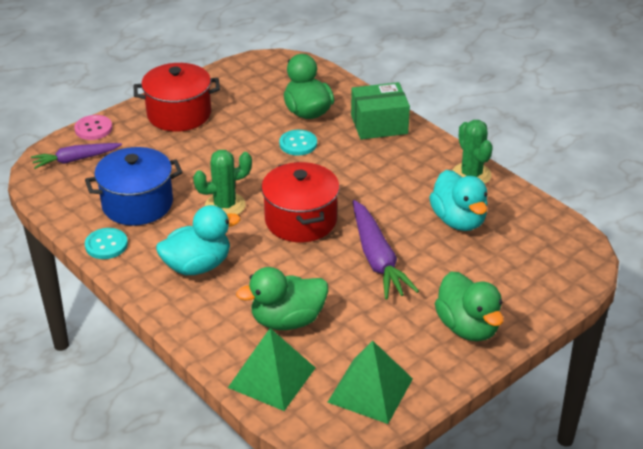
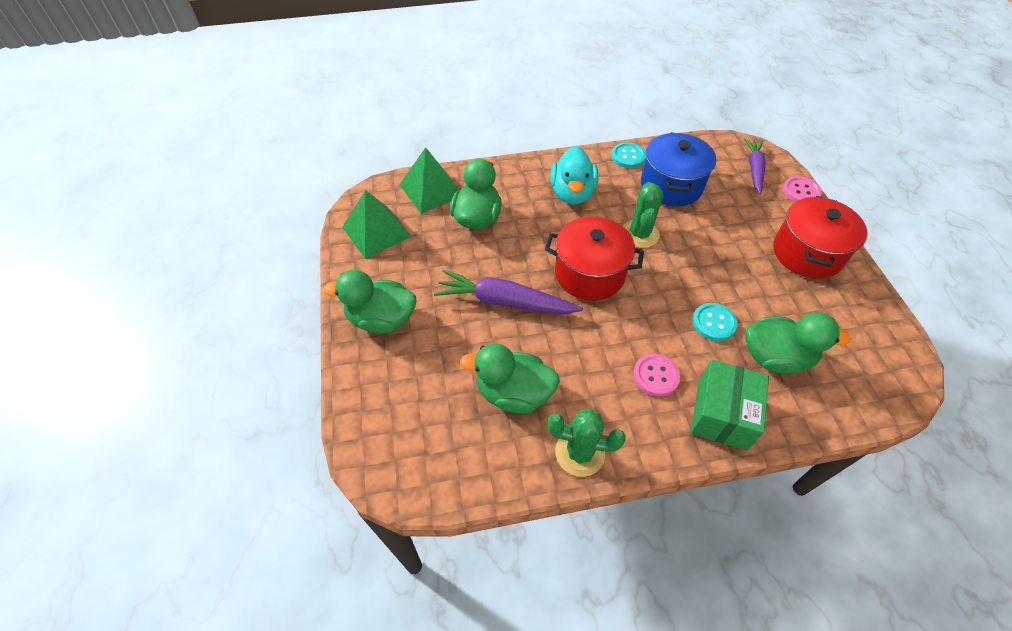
camera: 120 degrees right, 15 degrees up
turquoise duck [429,170,488,231] -> green duck [460,343,560,414]
none -> pink button [633,354,681,396]

